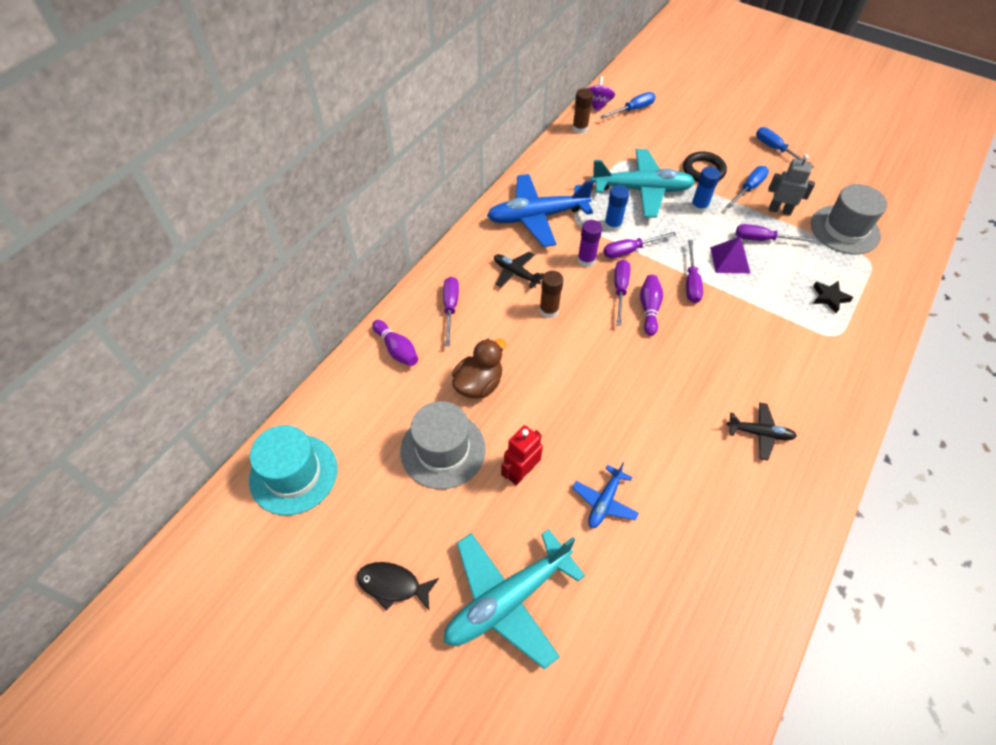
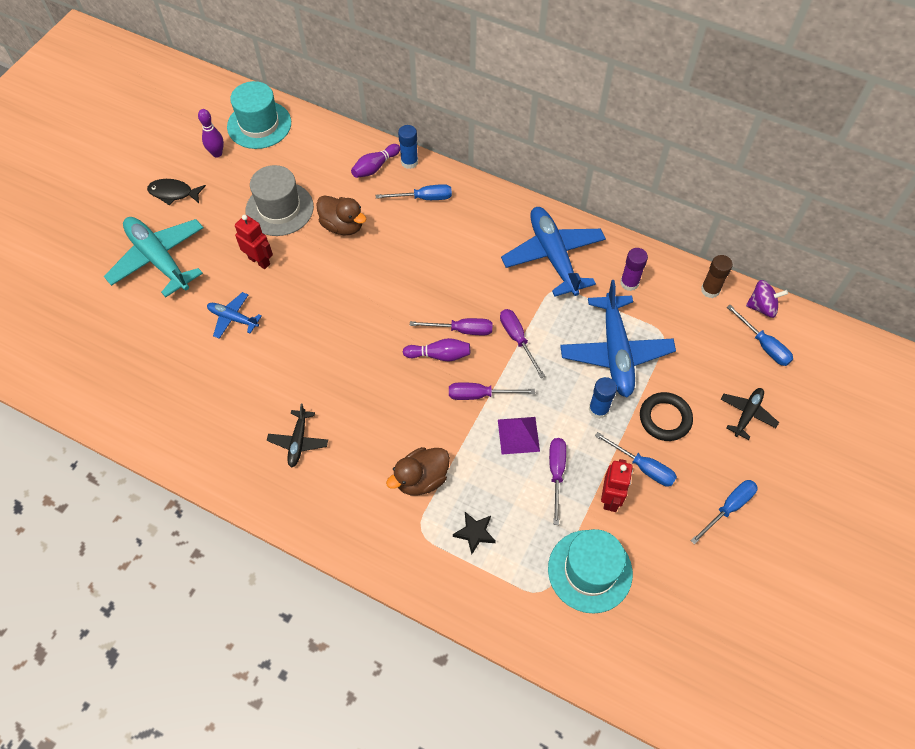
camera: 85 degrees right, 5 degrees up
black fish [357,562,439,611] -> black fish turned 90 degrees counterclockwise [147,179,206,206]
purple screwdriver [443,277,459,346] -> blue screwdriver [376,184,452,200]
black plane [494,252,544,289] -> black plane moved to [720,388,779,440]
brown glue stick [539,271,563,319] -> none
purple glue stick [577,220,602,267] -> purple glue stick moved to [620,248,648,291]
turquoise plane [591,149,695,218] -> blue plane [560,280,676,397]
blue glue stick [604,185,629,232] -> blue glue stick moved to [398,125,418,169]
grey robot [768,154,815,215] -> red robot [601,459,633,512]
grey hat [811,184,887,254] -> turquoise hat [548,529,633,614]
none -> purple bowling pin [198,109,224,158]
none -> brown duck [386,447,450,496]

